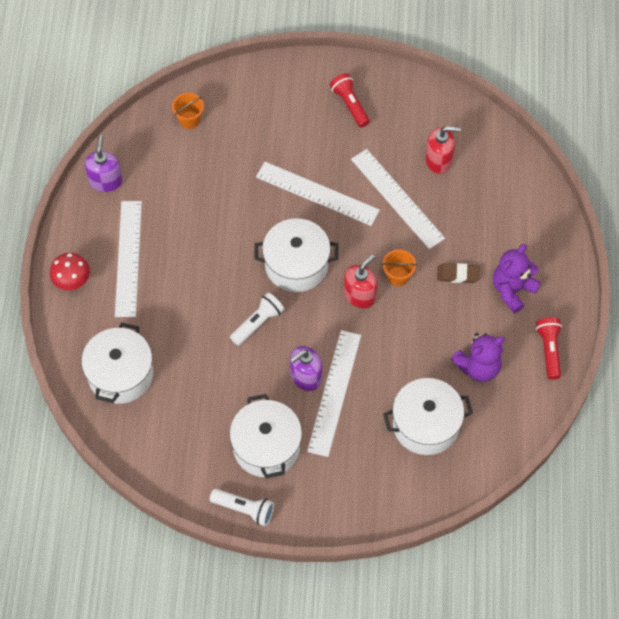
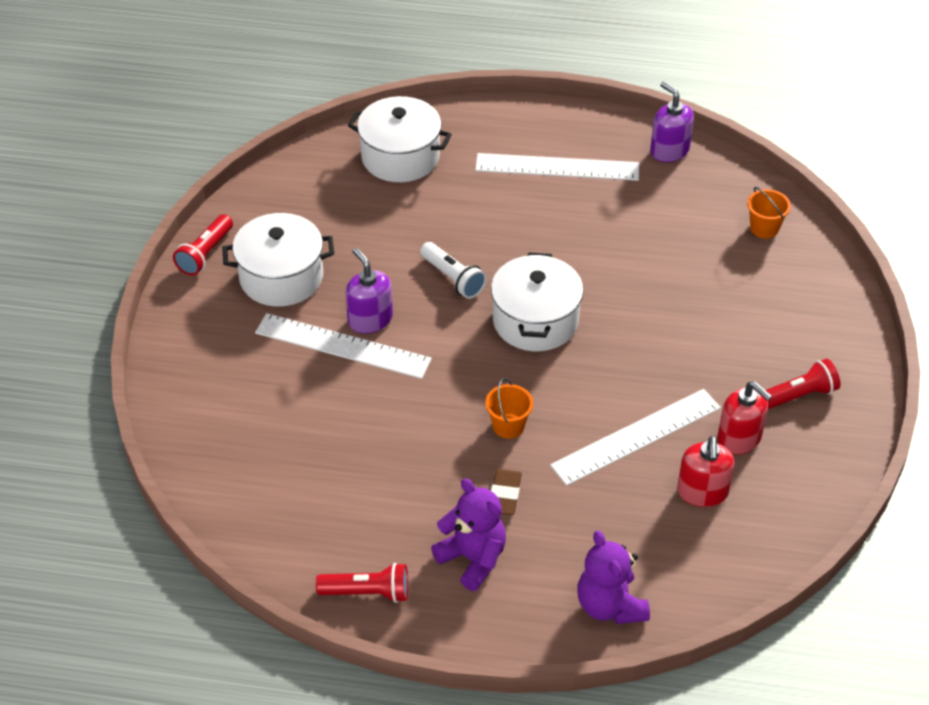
camera: 95 degrees right, 15 degrees down
red mushroom [50,253,90,290] -> none
purple soap dispenser [85,135,122,192] -> purple soap dispenser turned 135 degrees counterclockwise [650,82,694,162]
white flashlight [210,489,274,526] -> red flashlight [173,214,233,276]
white ruler [256,162,380,226] -> none
red soap dispenser [344,254,378,308] -> red soap dispenser moved to [717,381,772,455]
white pot [383,378,473,455] -> none
purple teddy bear [451,333,505,382] -> purple teddy bear moved to [577,530,650,624]

